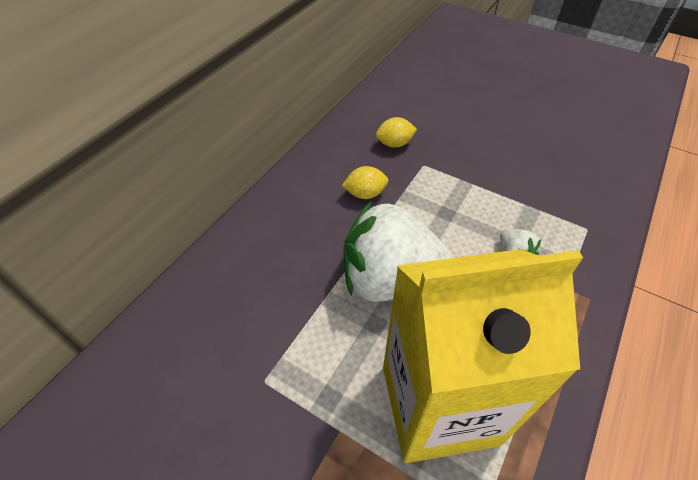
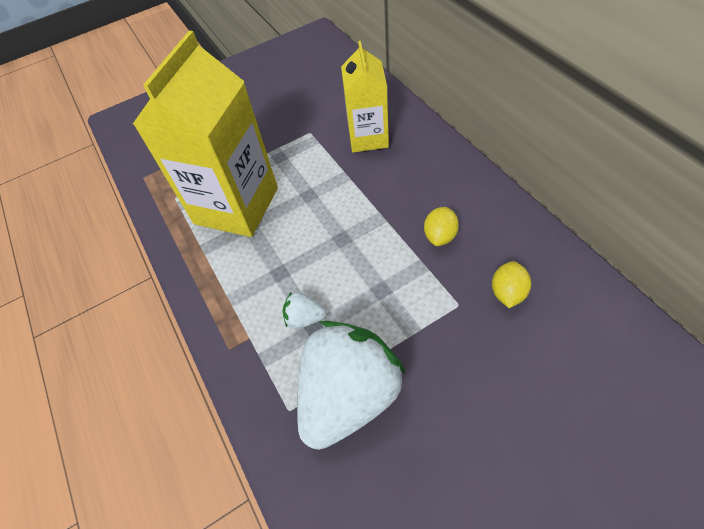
camera: 125 degrees right, 5 degrees up
white strawberry [343,201,455,302] -> white strawberry moved to [297,321,406,450]
none -> yellow carton [341,41,389,152]

